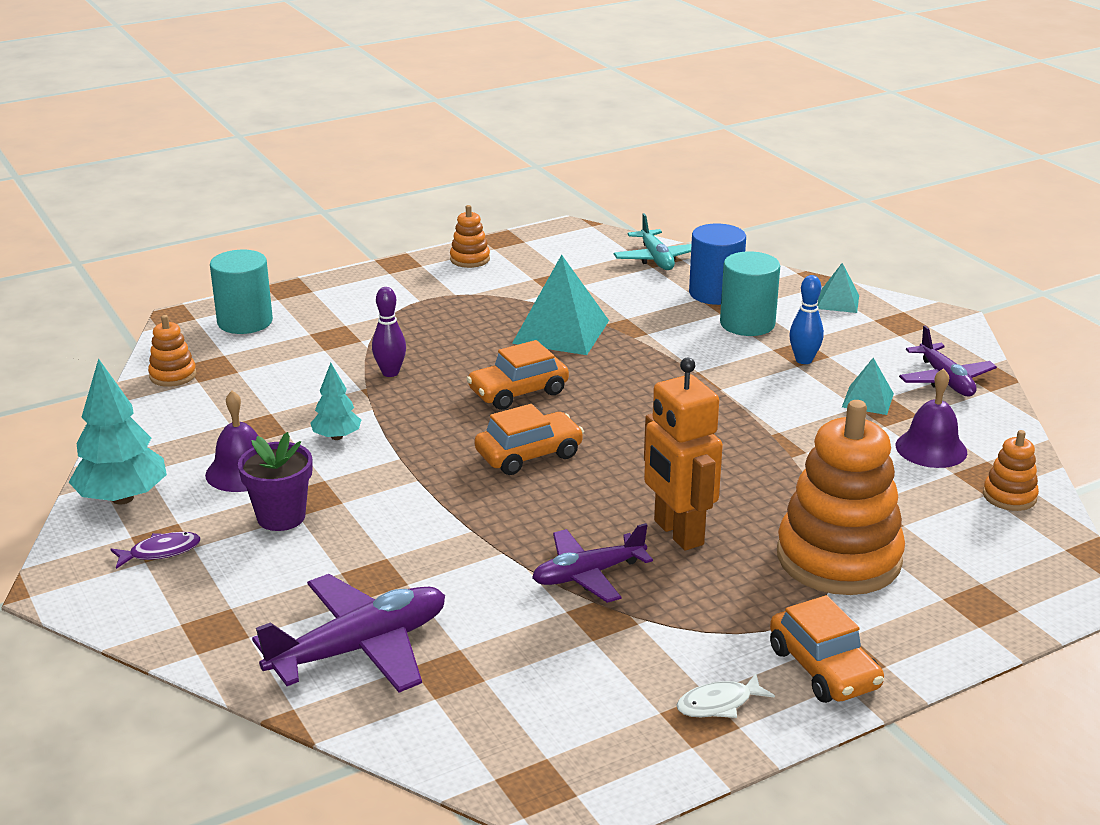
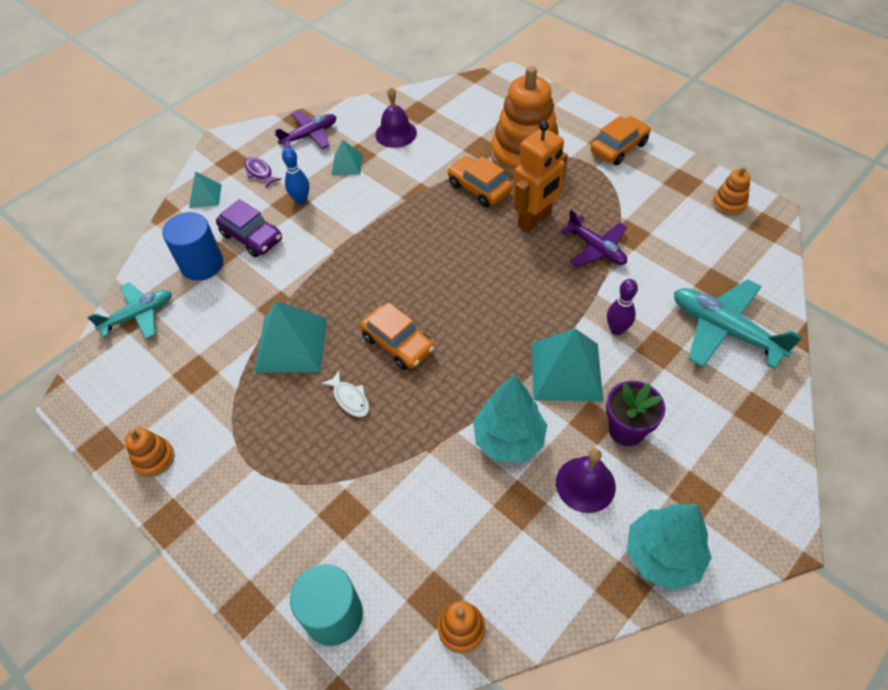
camera: 105 degrees left, 25 degrees up
purple fish [110,532,201,569] -> purple fish moved to [244,157,282,188]
purple plane [252,574,445,693] -> turquoise plane [674,279,802,369]
turquoise tree [310,363,361,440] -> turquoise tree [473,375,547,462], size x1.75
purple bowling pin [372,287,406,377] -> purple bowling pin moved to [607,279,638,335]
orange car [474,404,584,475] -> orange car moved to [447,156,512,207]
white fish [677,673,775,718] -> white fish moved to [321,371,369,417]
turquoise cylinder [720,251,780,336] -> purple car [216,199,282,257]
orange stacking toy [983,430,1039,511] -> orange stacking toy moved to [713,166,751,216]
none -> turquoise pyramid [531,328,603,401]

